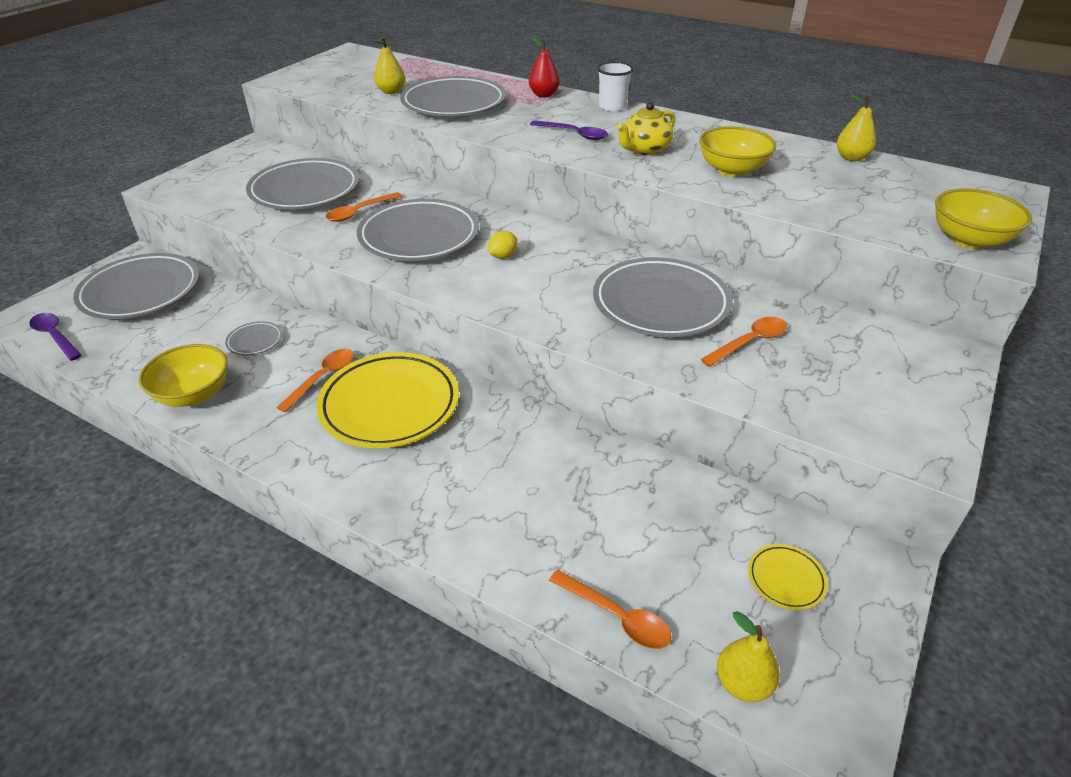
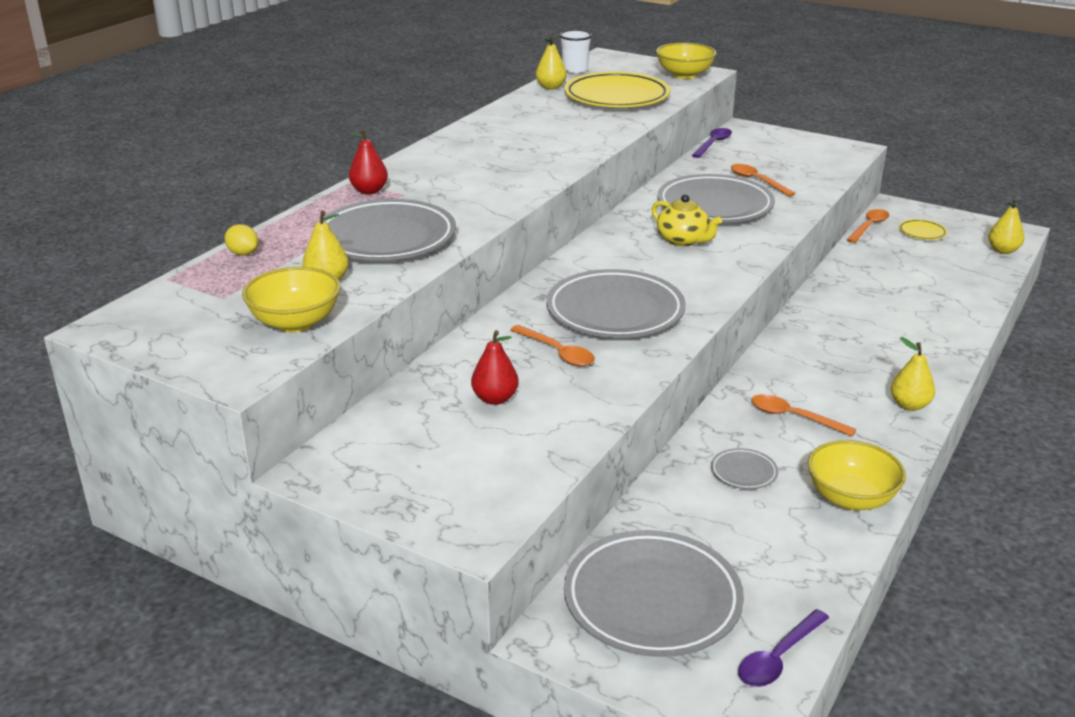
camera: 90 degrees left, 10 degrees down
grey plate [246,158,359,210] -> red pear [471,330,519,405]
yellow plate [316,352,459,448] -> yellow plate moved to [564,72,670,107]
yellow lemon [488,231,517,259] -> yellow lemon moved to [225,224,259,256]
purple spoon [530,120,608,140] -> purple spoon moved to [692,128,732,158]
orange spoon [549,570,671,649] -> orange spoon moved to [846,209,889,243]
white cup [597,62,634,112] -> white cup moved to [559,30,592,73]
yellow teapot [617,102,675,155] -> yellow teapot moved to [651,194,722,246]
yellow bowl [699,126,776,177] -> yellow bowl moved to [242,267,340,332]
none -> yellow pear [891,337,935,411]

